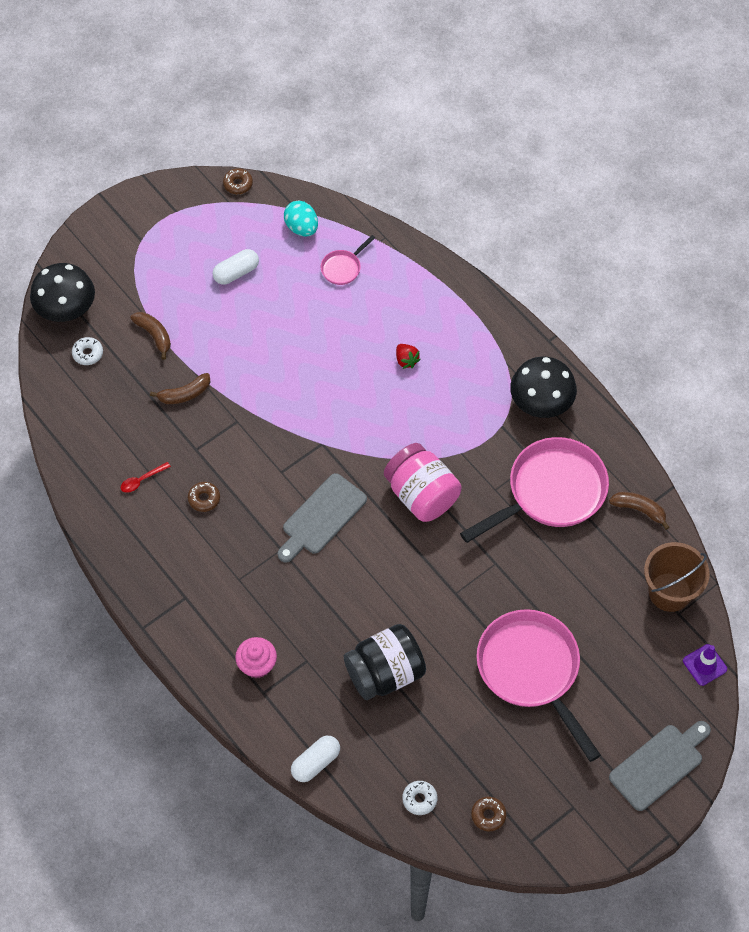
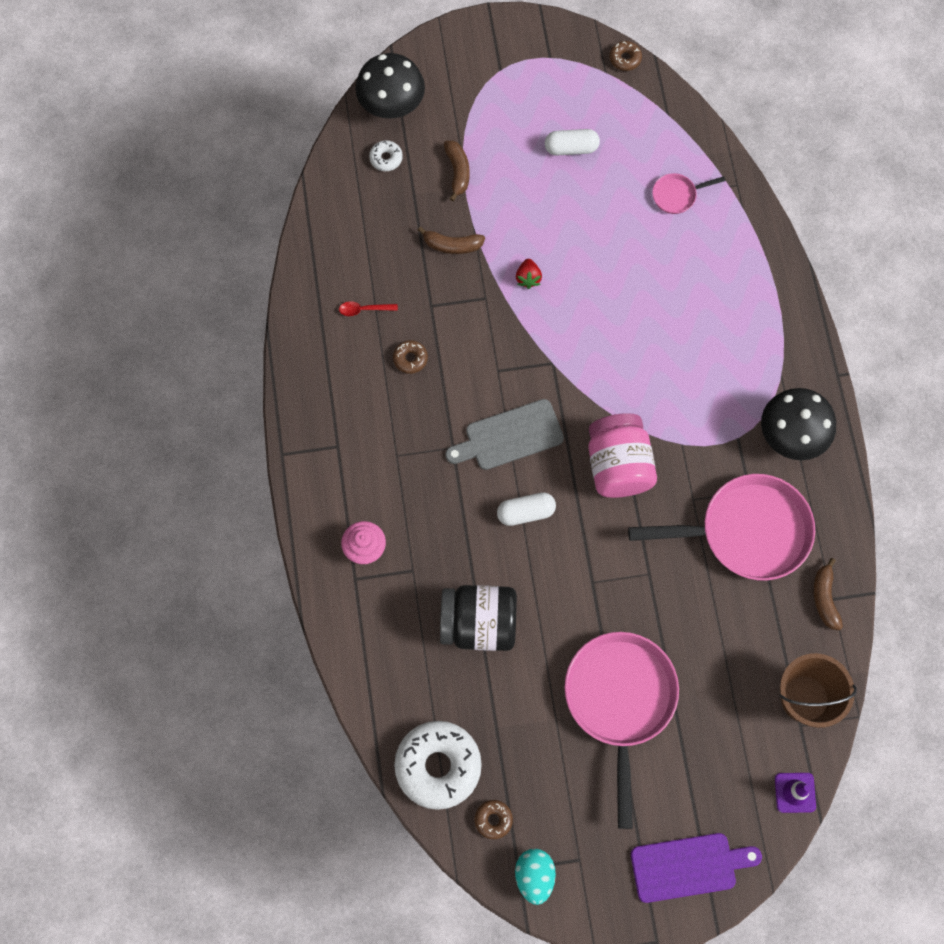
camera: 30 degrees right, 10 degrees up
turquoise egg [284,200,318,237] -> turquoise egg moved to [515,849,556,905]
white capsule [291,736,340,782] -> white capsule moved to [497,492,556,526]
red strawberry [396,344,421,369] -> red strawberry moved to [516,259,542,289]
white donut [402,781,437,815] -> white donut [394,721,482,810], size x2.28
brown banana [609,492,669,530] -> brown banana turned 150 degrees counterclockwise [813,558,843,630]
grey cutting board [609,721,711,811] -> purple cutting board [631,833,762,903]

